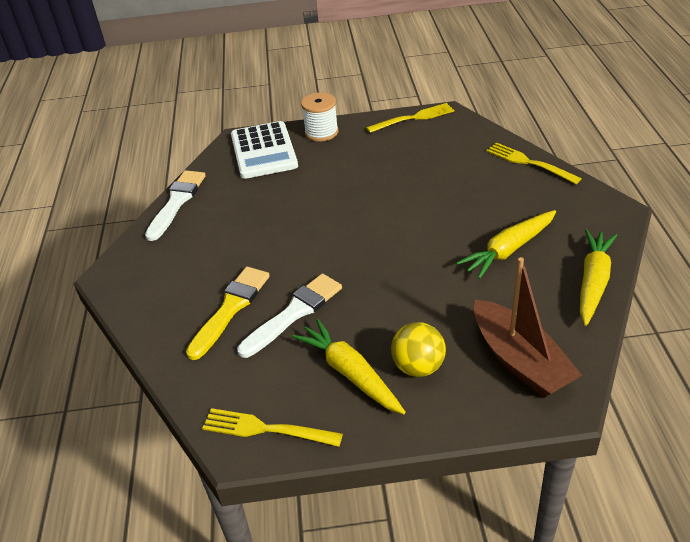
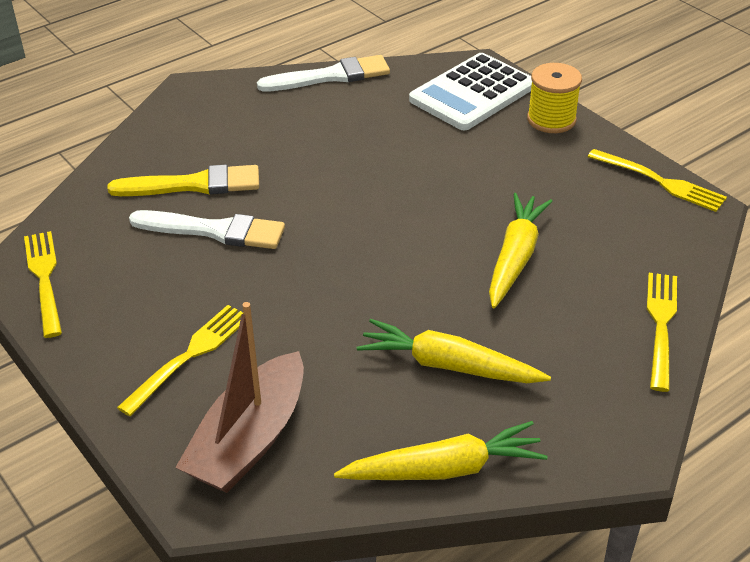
camera: 55 degrees right, 0 degrees up
yellow carrot [292,319,406,414] -> yellow carrot moved to [489,193,553,308]
white spool [301,92,339,142] -> yellow spool [527,63,582,133]
yellow ball [391,322,446,377] -> yellow fork [117,305,243,416]

